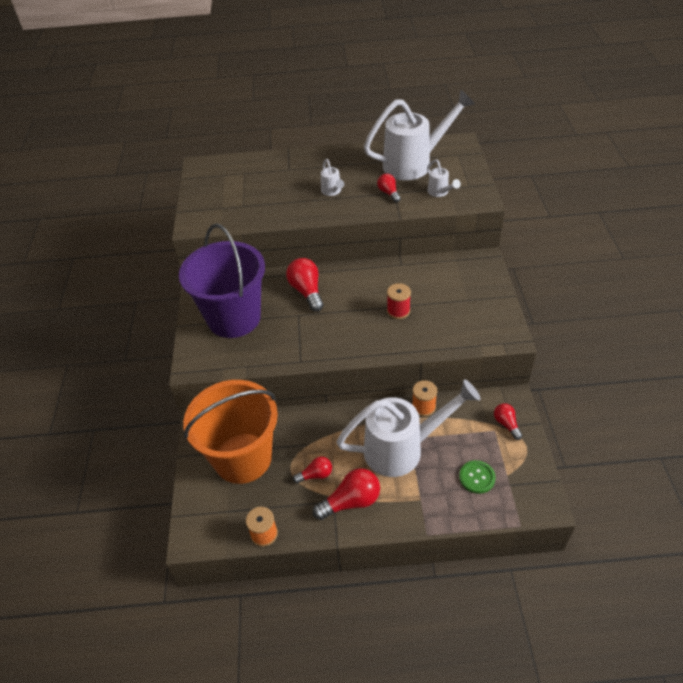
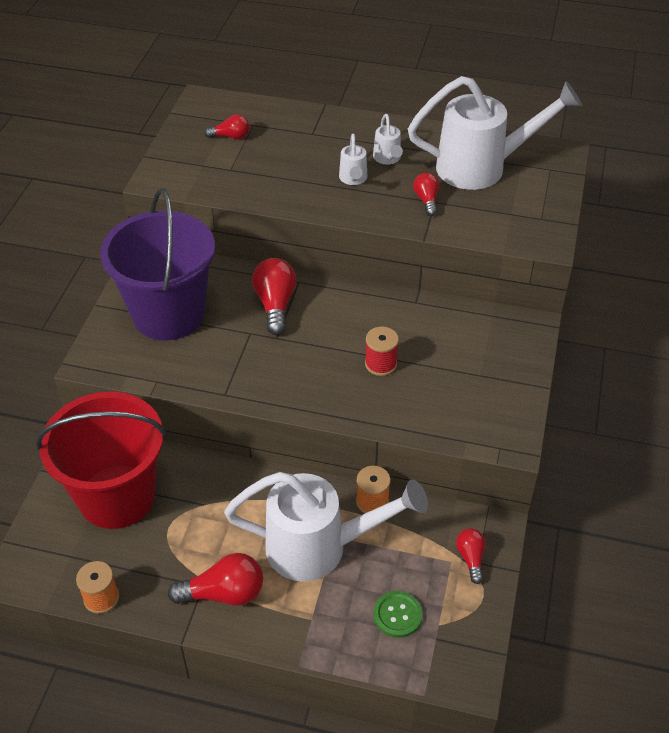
camera: 15 degrees right, 0 degrees up
orange bucket [183,380,278,484] -> red bucket [36,392,166,529]
red light bulb [293,456,332,483] -> red light bulb moved to [204,114,250,139]
white watering can [427,159,461,197] -> white watering can moved to [373,114,403,165]

